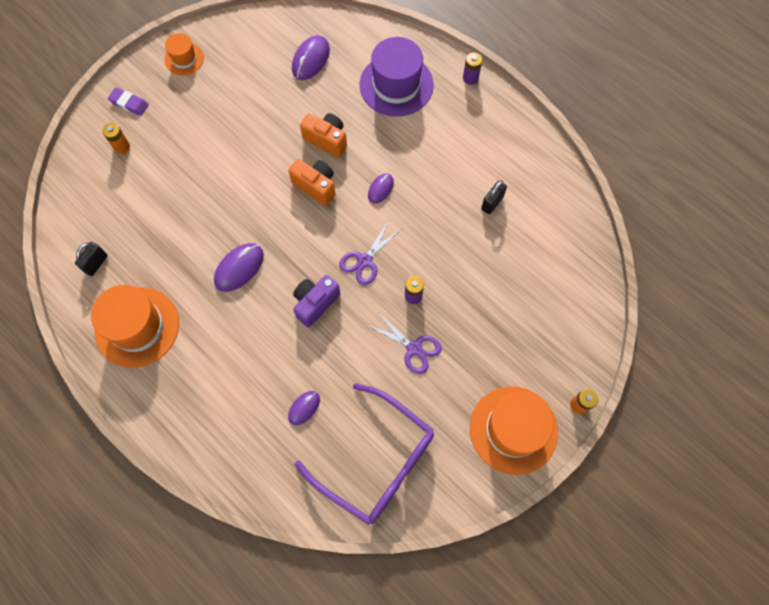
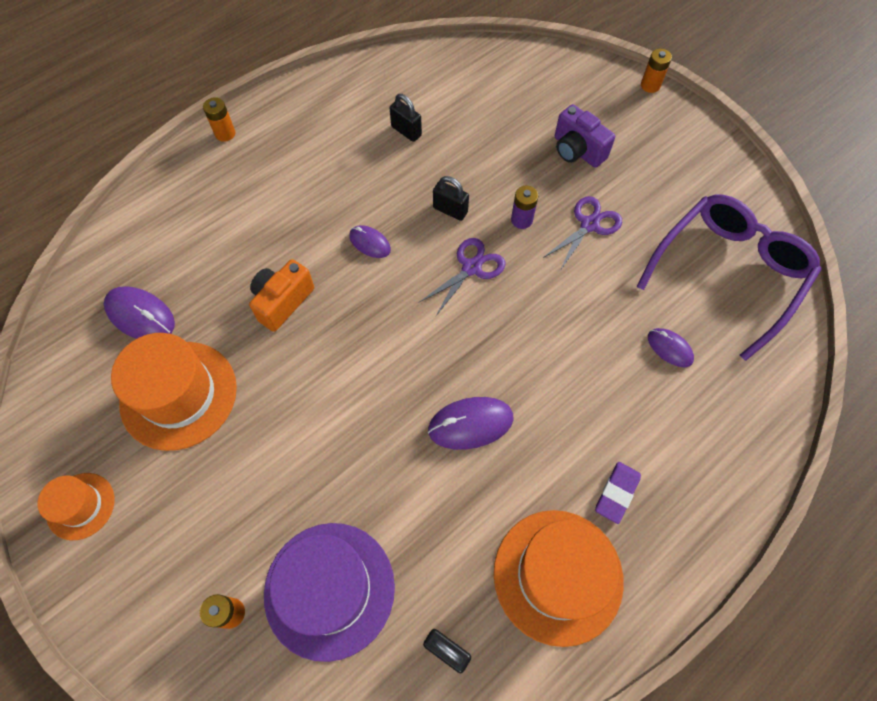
camera: 85 degrees left, 5 degrees down
purple eraser [108,87,149,116] -> purple eraser moved to [595,462,641,524]
purple mouse [214,243,264,292] -> purple mouse turned 60 degrees counterclockwise [428,397,514,450]
orange camera [288,159,336,206] -> none
purple camera [293,275,340,328] -> purple camera moved to [555,104,615,168]
purple scissors [339,220,402,285] -> purple scissors turned 90 degrees counterclockwise [420,238,505,317]
purple hat [360,37,434,117] -> purple hat moved to [264,523,395,662]
purple battery [463,53,482,85] -> orange battery [203,97,235,142]
orange hat [470,386,558,475] -> orange hat moved to [111,333,237,451]
none -> black padlock [433,176,469,221]

